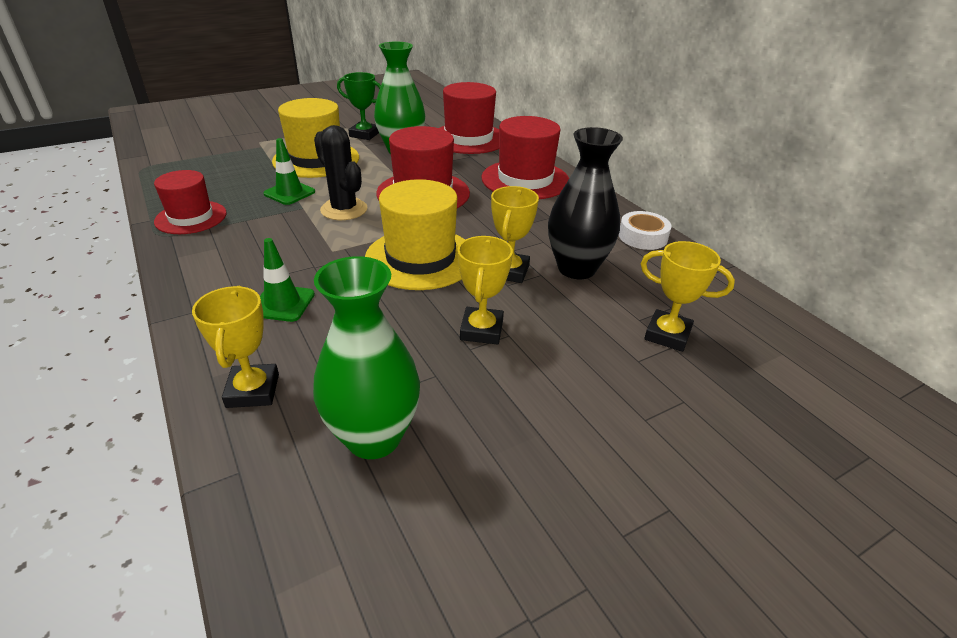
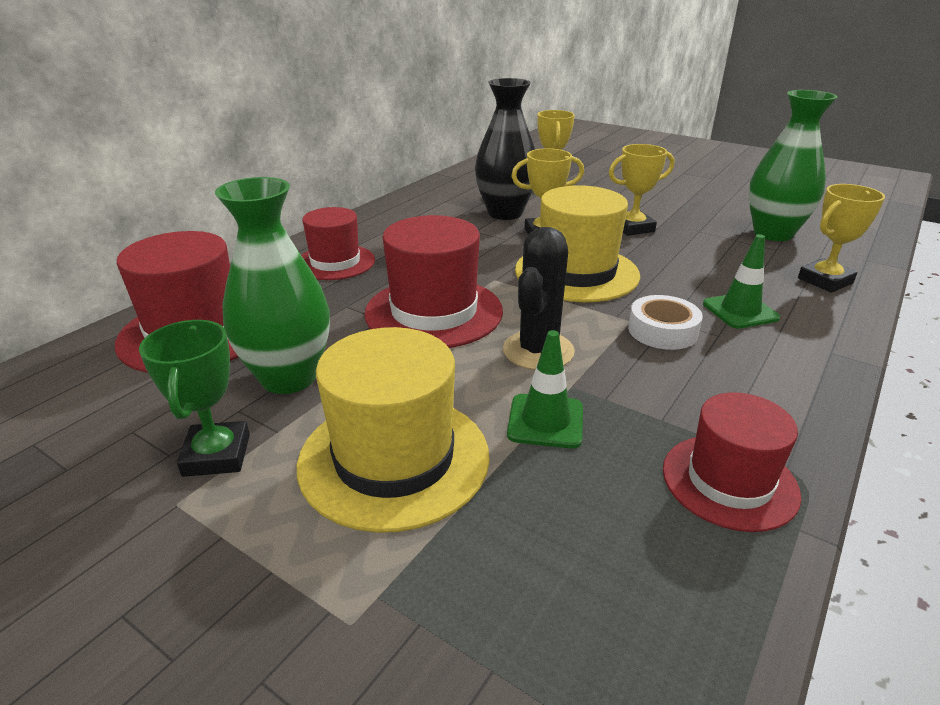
camera: 115 degrees left, 5 degrees down
red hat [481,116,569,199] -> red hat [301,207,375,280], size x0.66
white tape [619,211,672,250] -> white tape moved to [628,295,703,350]

